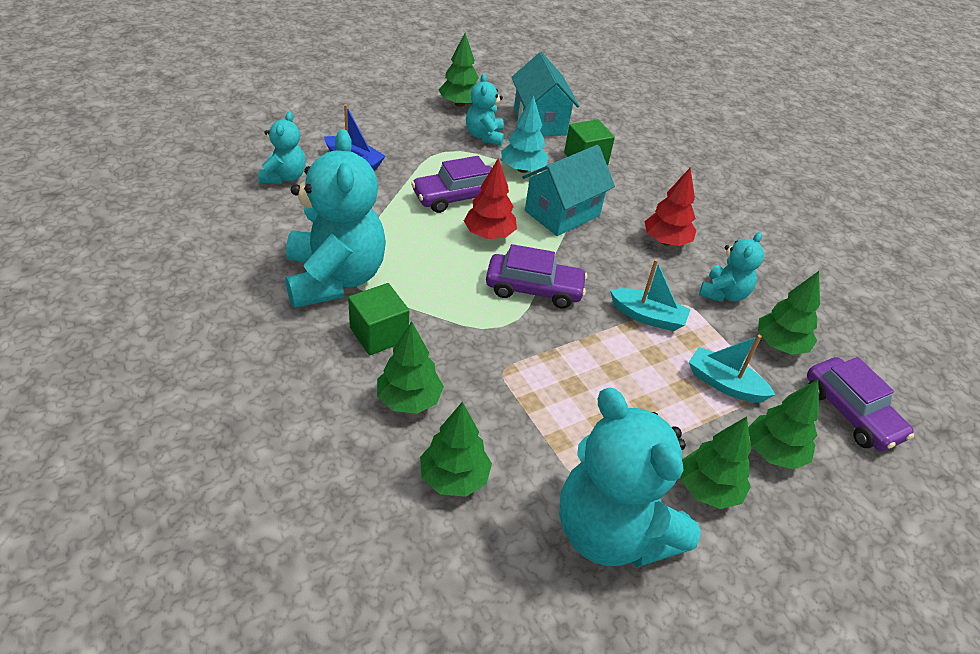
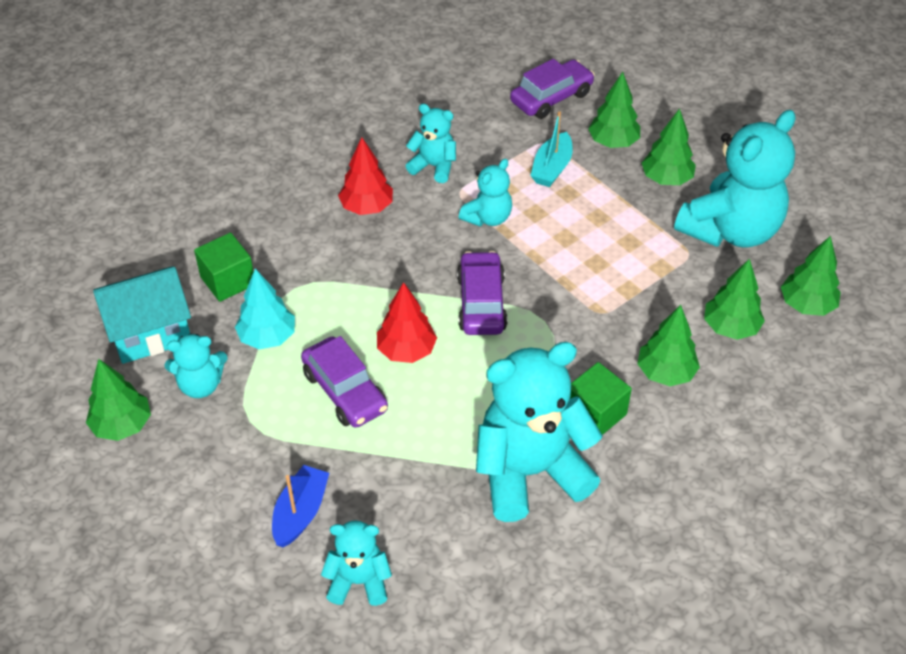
camera: 95 degrees left, 5 degrees up
turquoise house [522,145,615,236] -> none
turquoise boat [610,259,690,331] -> turquoise teddy bear [459,159,512,226]
green tree [758,271,820,355] -> green tree moved to [781,236,841,316]

